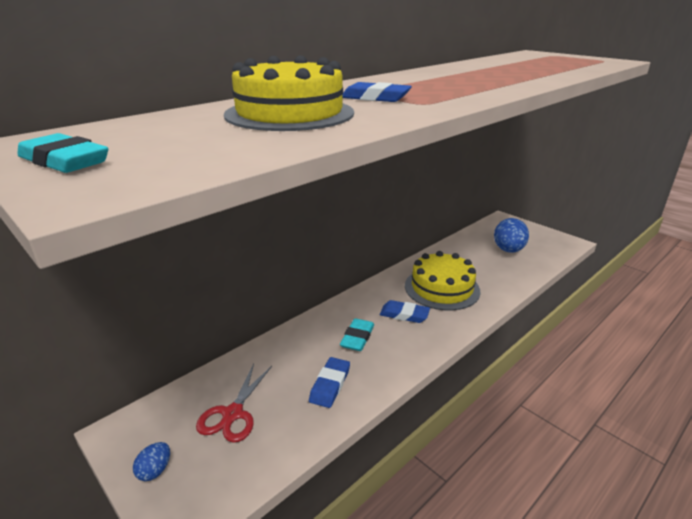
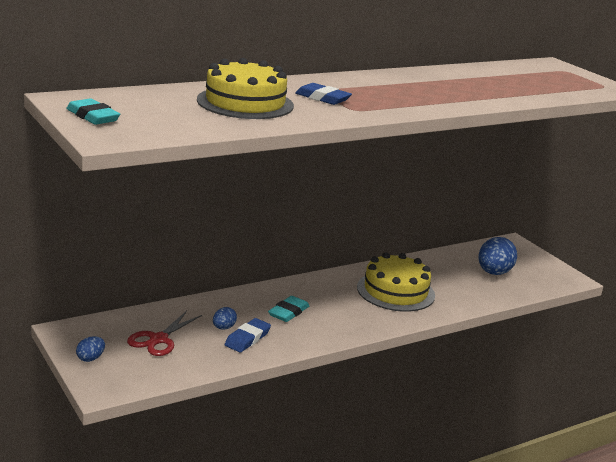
camera: 10 degrees right, 5 degrees down
blue eraser [380,300,430,323] -> none
none -> blue egg [213,307,237,330]

